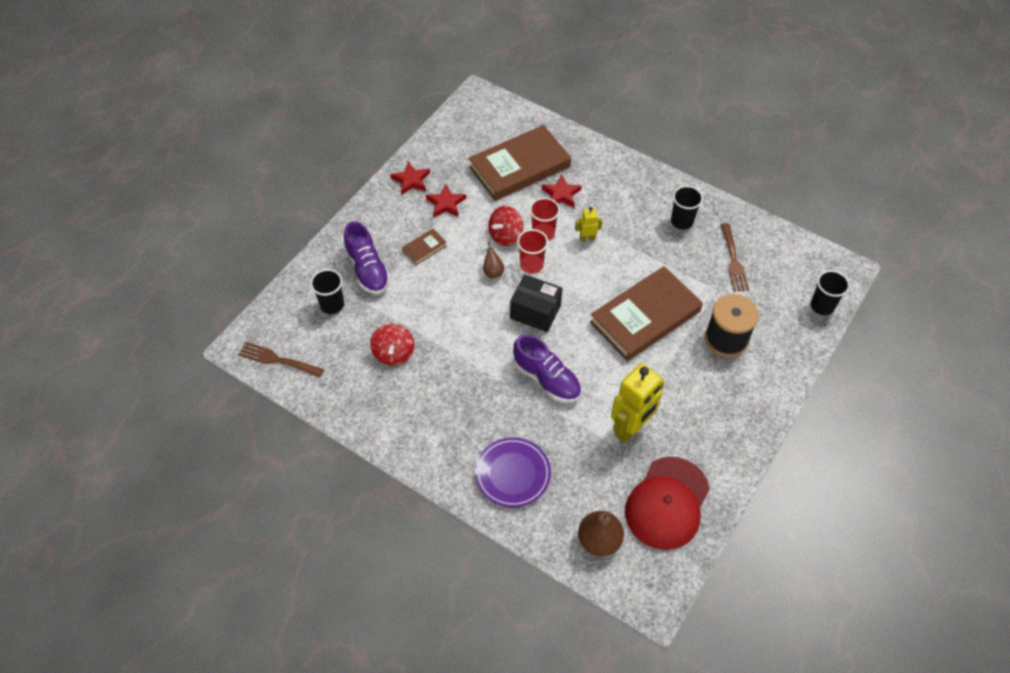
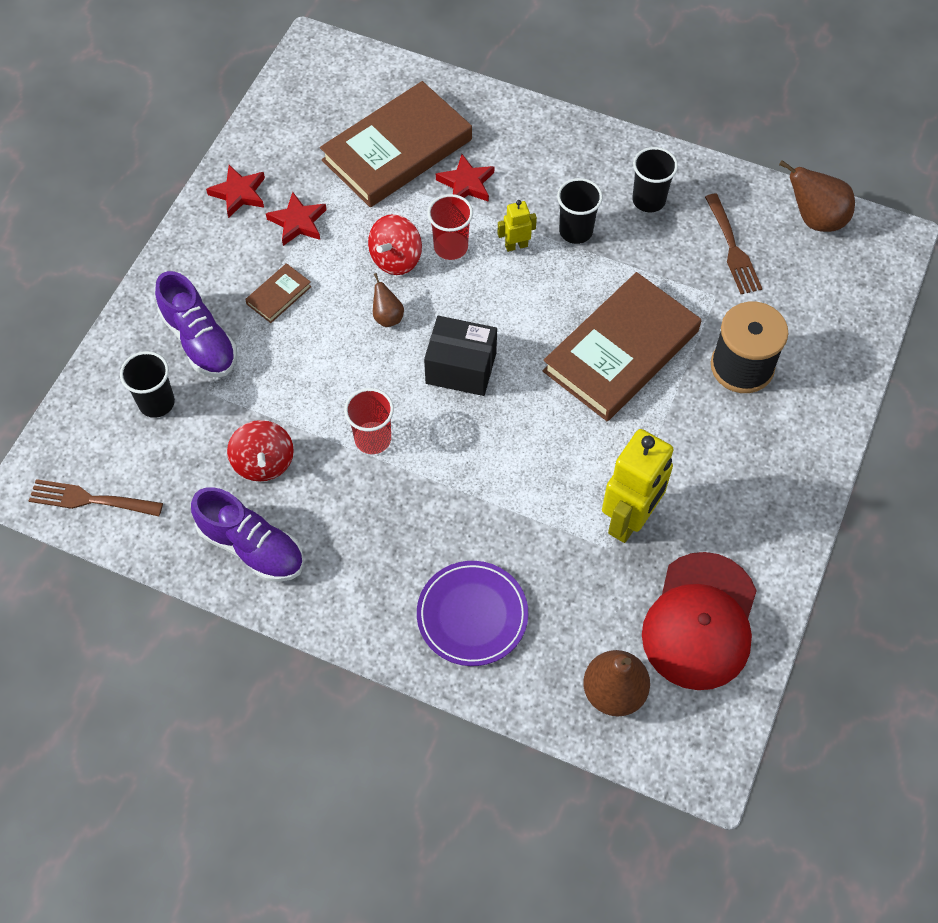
camera: 10 degrees left, 5 degrees up
purple shoe [513,334,581,403] -> purple shoe moved to [191,487,303,582]
red cup [517,229,548,274] -> red cup moved to [344,388,394,454]
black cup [811,270,850,315] -> black cup moved to [557,178,603,244]
none -> brown pear [779,160,855,232]

